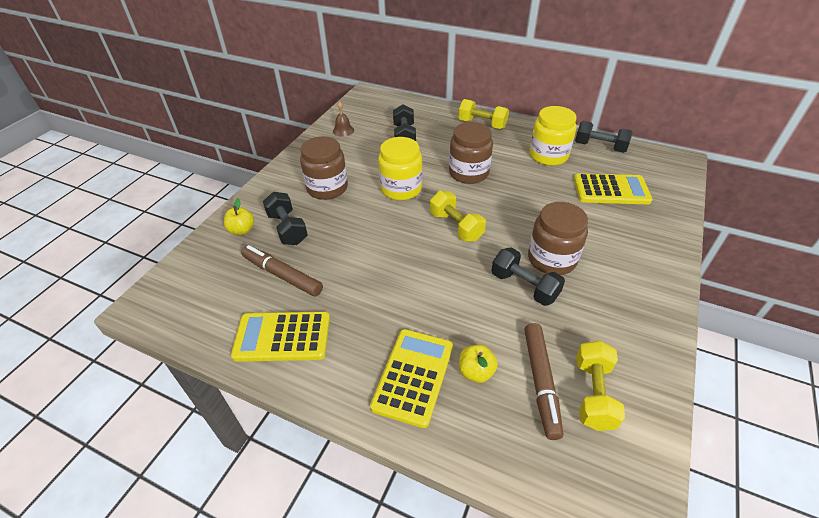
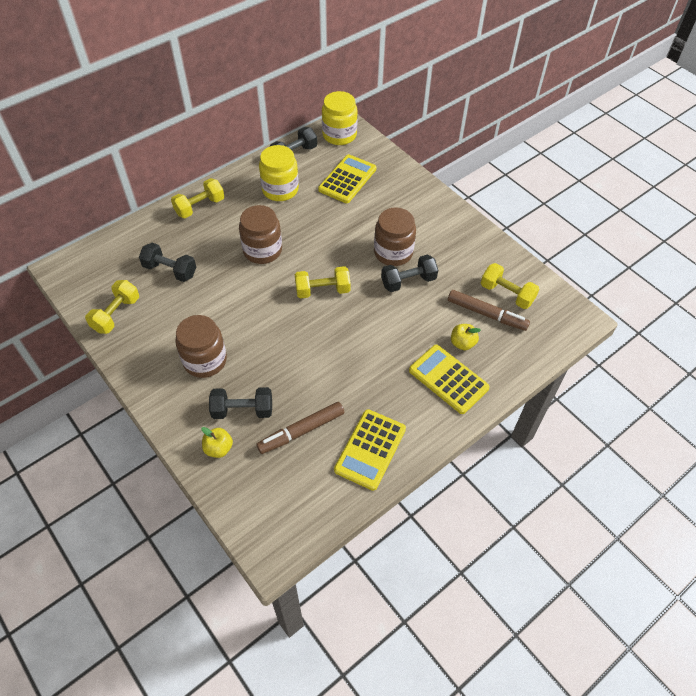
camera: 65 degrees left, 10 degrees up
brown bell [333,101,354,137] -> yellow dumbbell [85,280,139,334]
yellow jar [378,137,423,201] -> yellow jar moved to [322,91,358,145]

